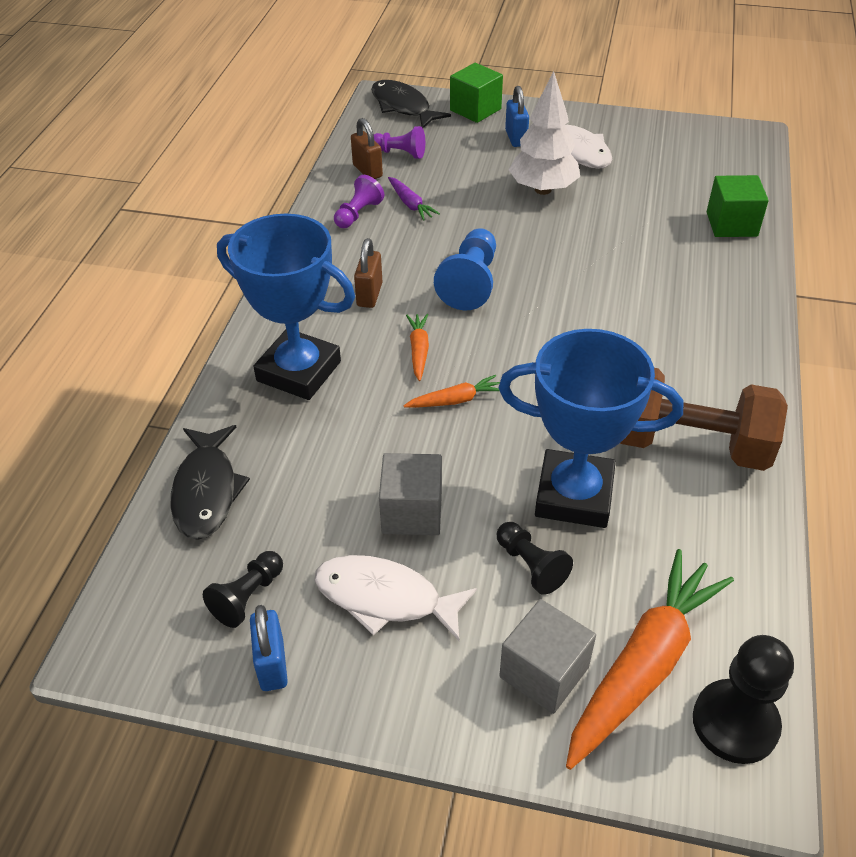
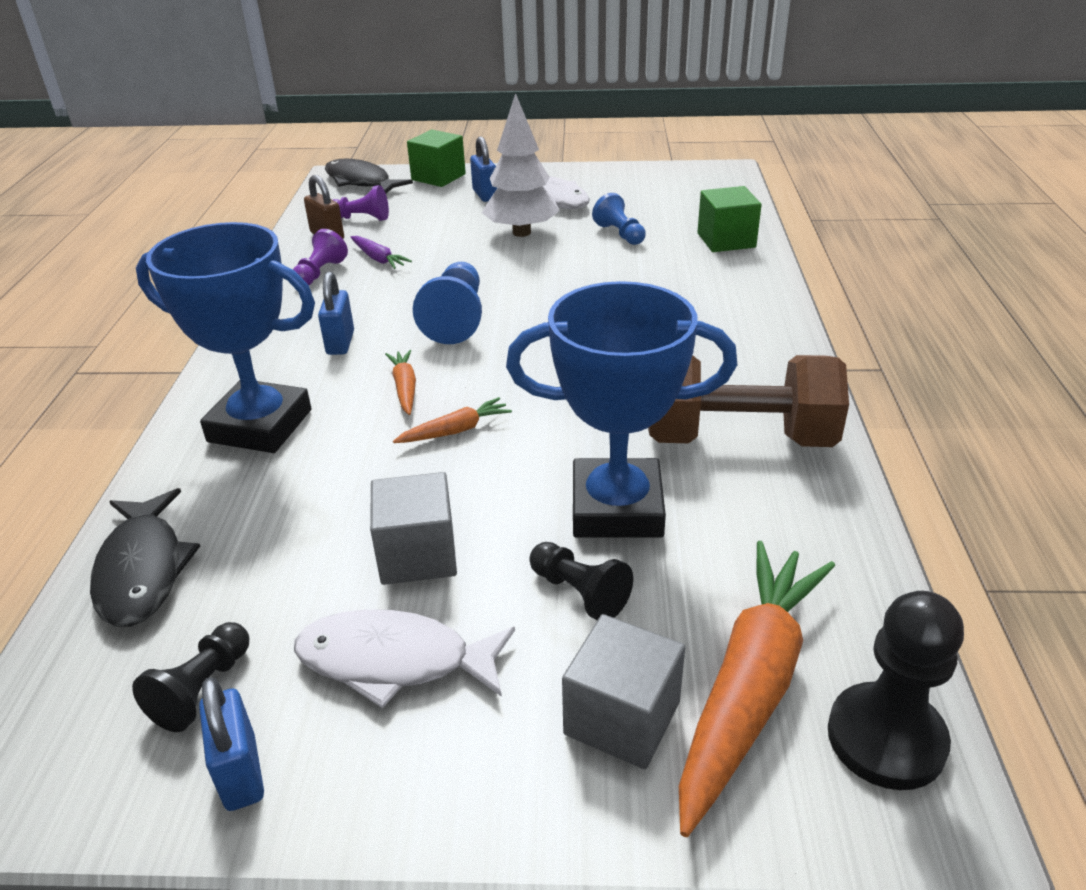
camera: 10 degrees left, 10 degrees down
brown padlock [354,238,382,308] -> blue padlock [318,272,354,355]
none -> blue pawn [592,193,646,245]

